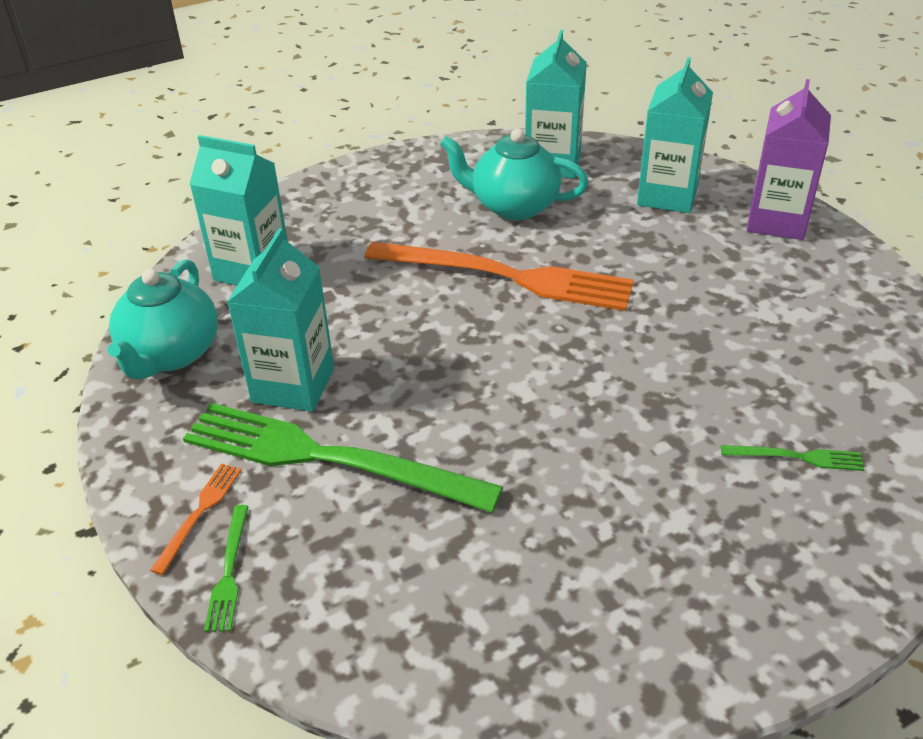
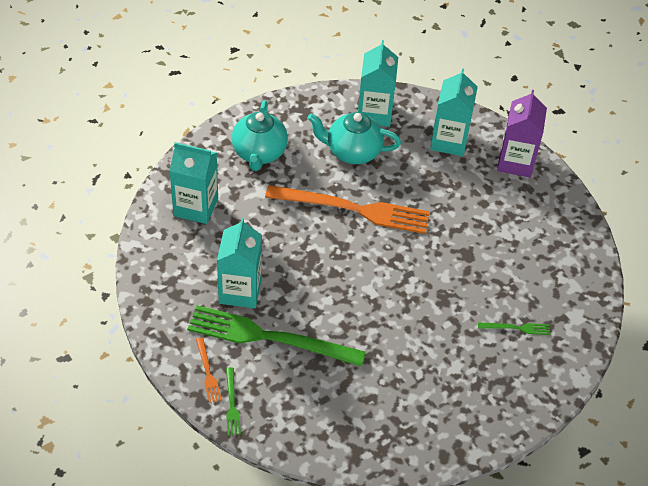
camera: 10 degrees left, 10 degrees up
turquoise teapot [108,259,218,380] -> turquoise teapot moved to [232,100,288,171]
orange fork [150,463,242,575] -> orange fork turned 150 degrees clockwise [196,338,222,403]

